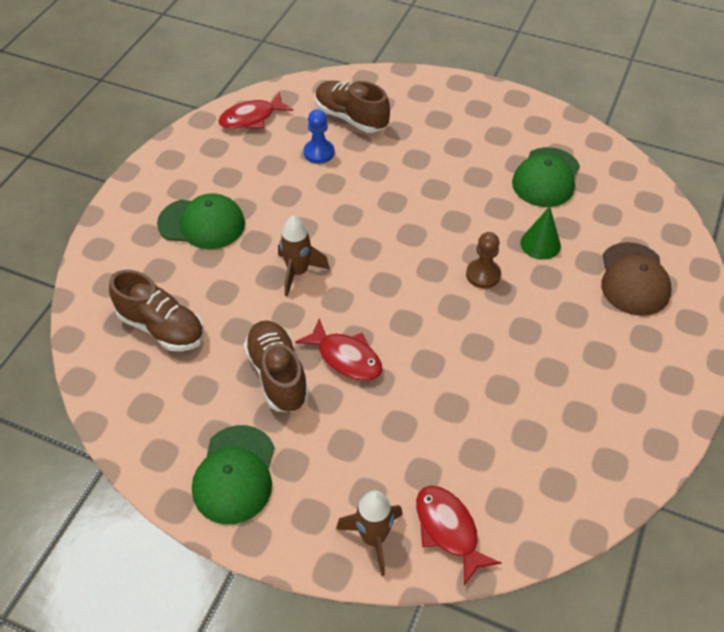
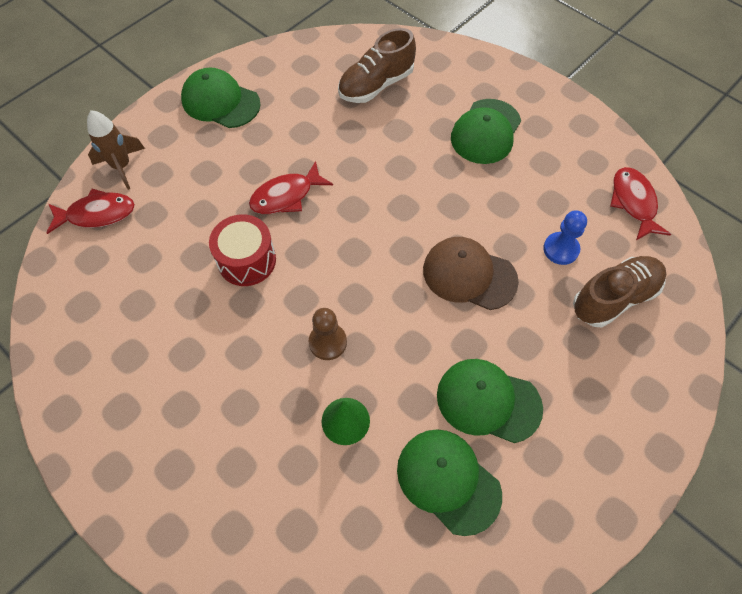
camera: 110 degrees right, 10 degrees up
brown shoe [244,320,309,412] -> none
brown rocket [278,216,330,297] -> none
brown cap [601,242,671,316] -> brown cap moved to [423,237,519,310]
none -> red drum [209,214,276,286]
none -> green cap [437,359,543,443]

